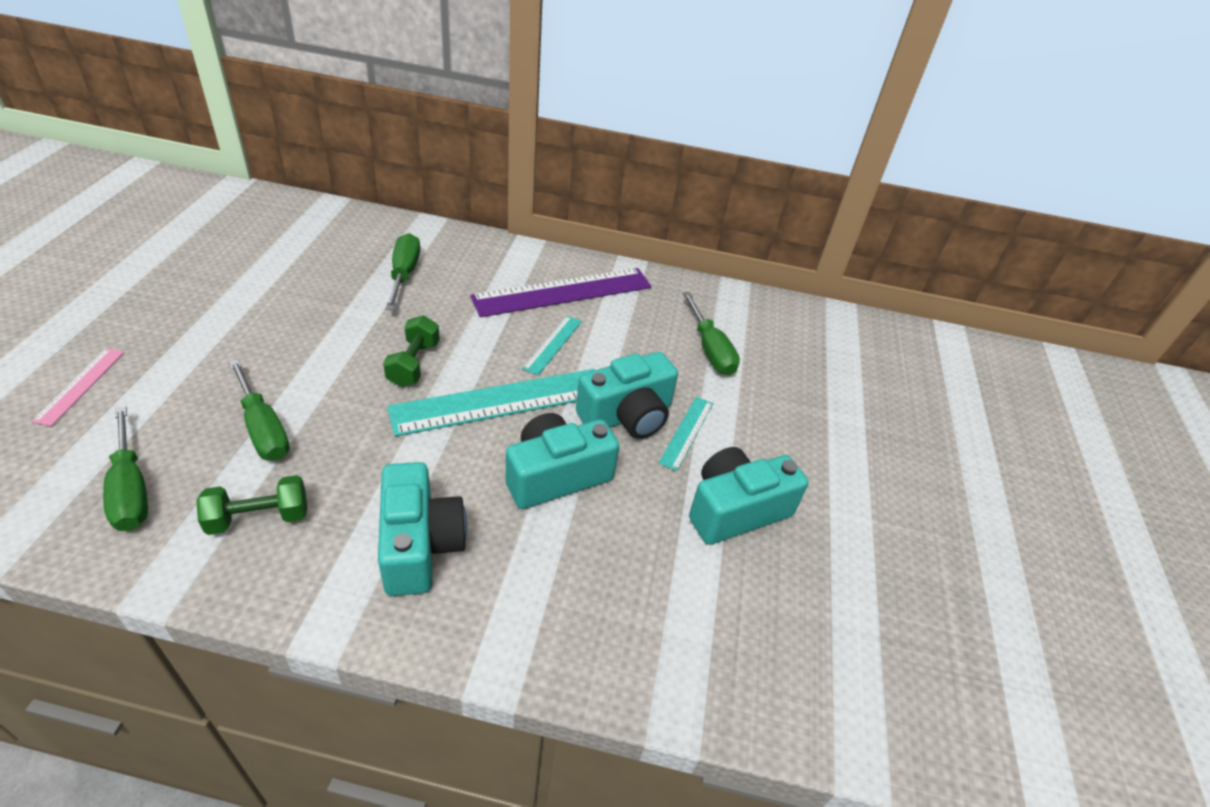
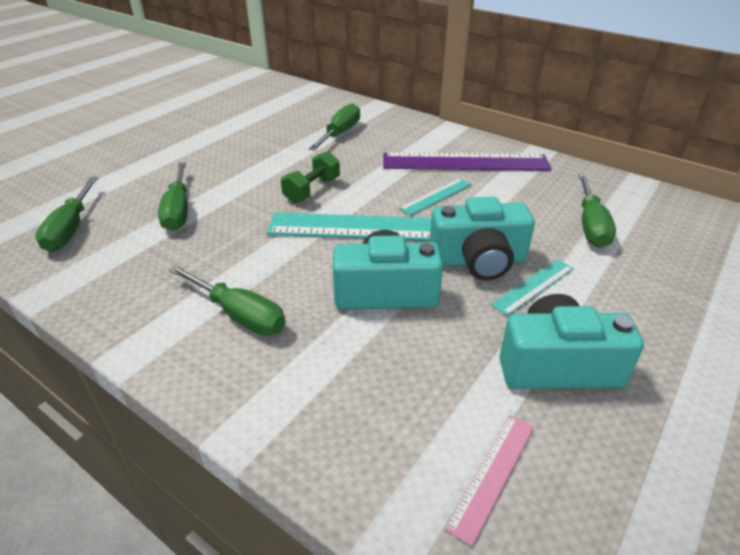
camera: 30 degrees right, 5 degrees down
pink ruler [31,348,125,426] -> pink ruler moved to [445,415,534,546]
green dumbbell [196,475,307,535] -> none
turquoise camera [378,462,467,596] -> green screwdriver [169,265,286,336]

